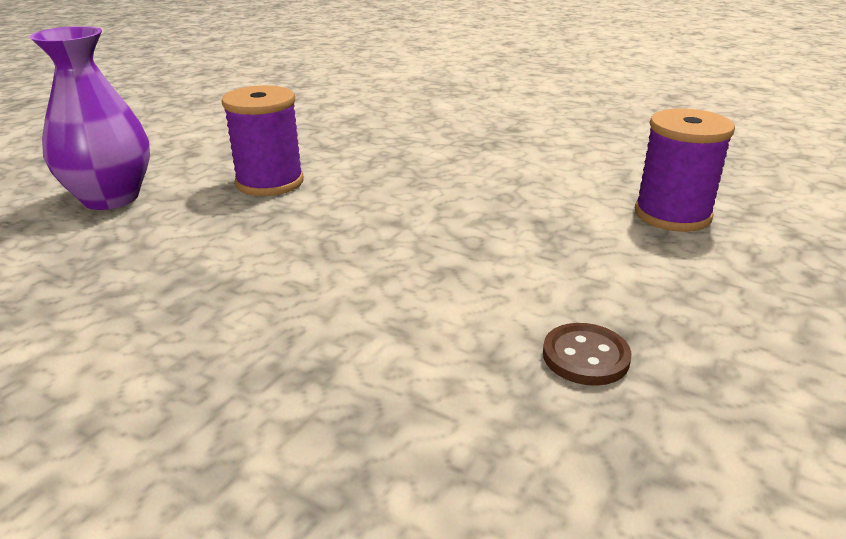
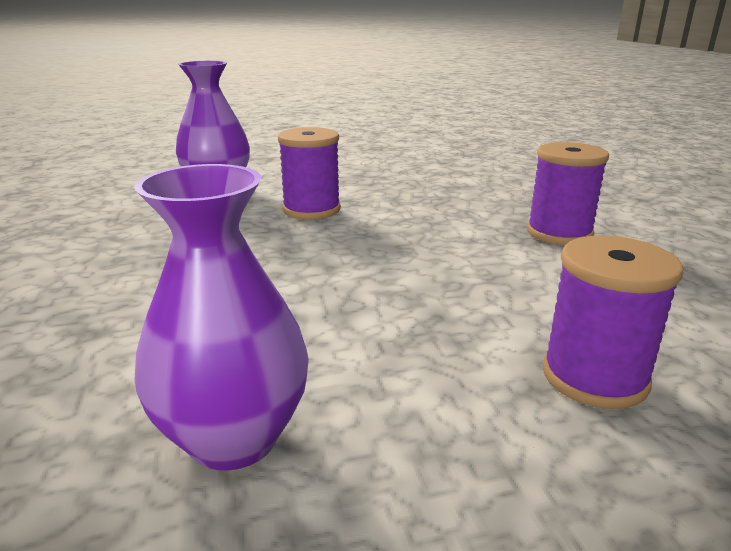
camera: 45 degrees right, 5 degrees down
brown button [543,323,632,386] -> purple vase [134,164,309,470]
none -> purple spool [527,142,609,245]

